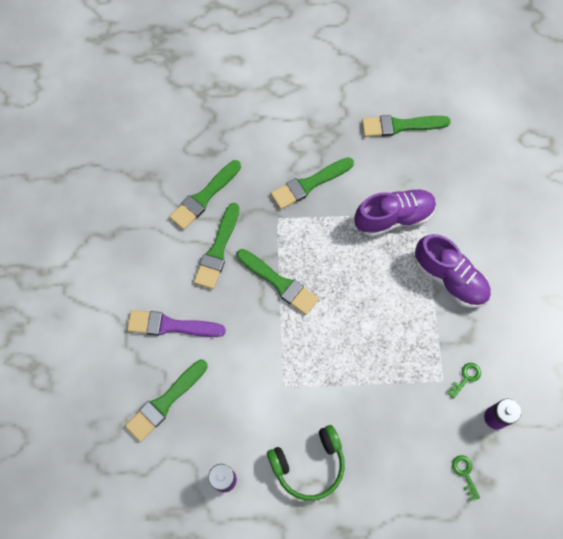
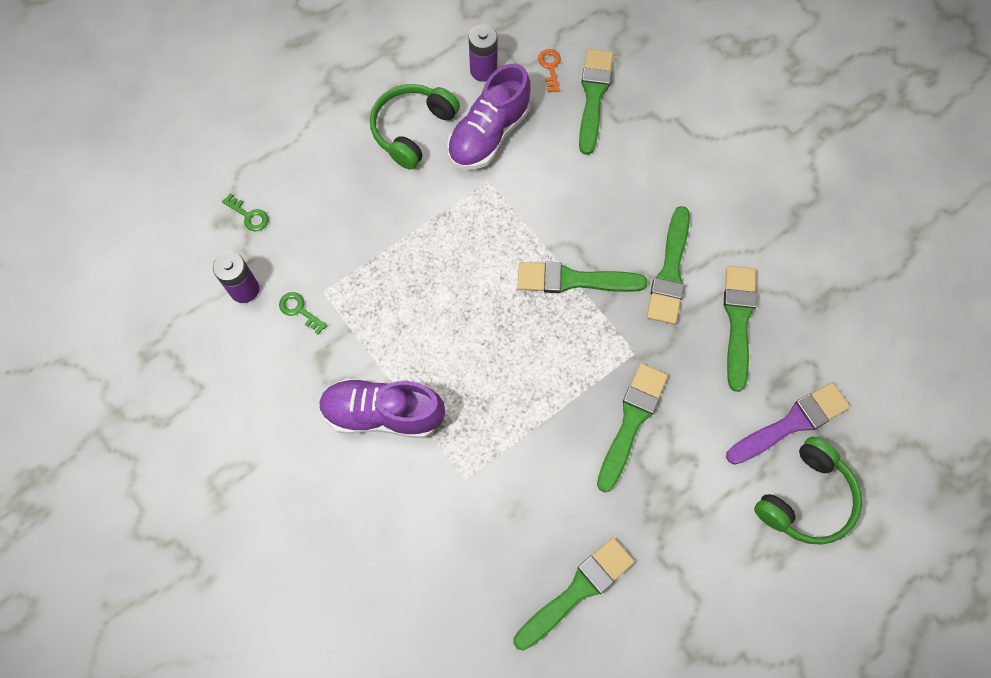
camera: 145 degrees right, 0 degrees up
purple brush [127,310,226,337] -> purple brush moved to [726,382,850,465]
green brush [194,203,239,289] -> green brush turned 150 degrees counterclockwise [647,206,690,325]
purple shoe [354,189,436,237] -> purple shoe moved to [447,64,531,169]
green key [446,363,481,399] -> green key turned 120 degrees clockwise [279,292,327,334]
none -> orange key [538,49,561,92]
none -> green headphones [754,437,862,545]

